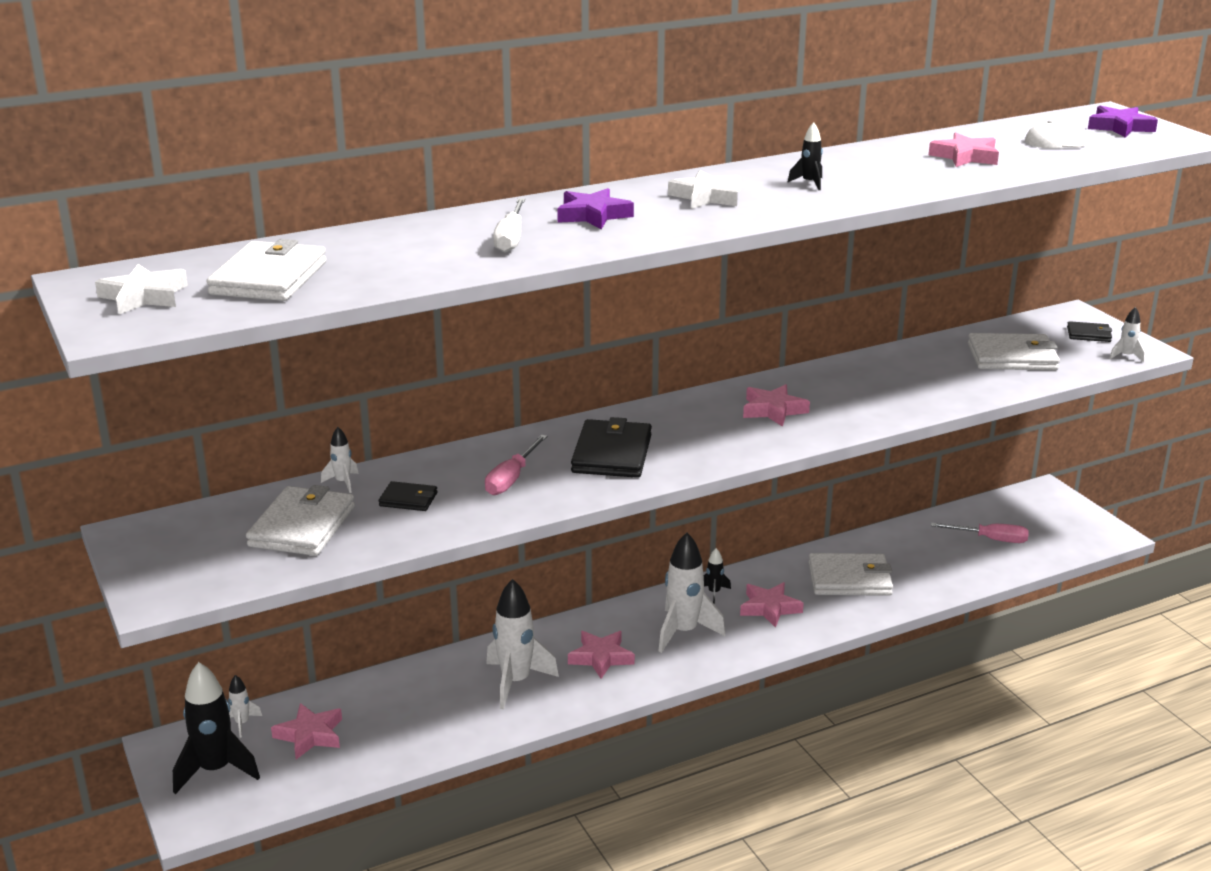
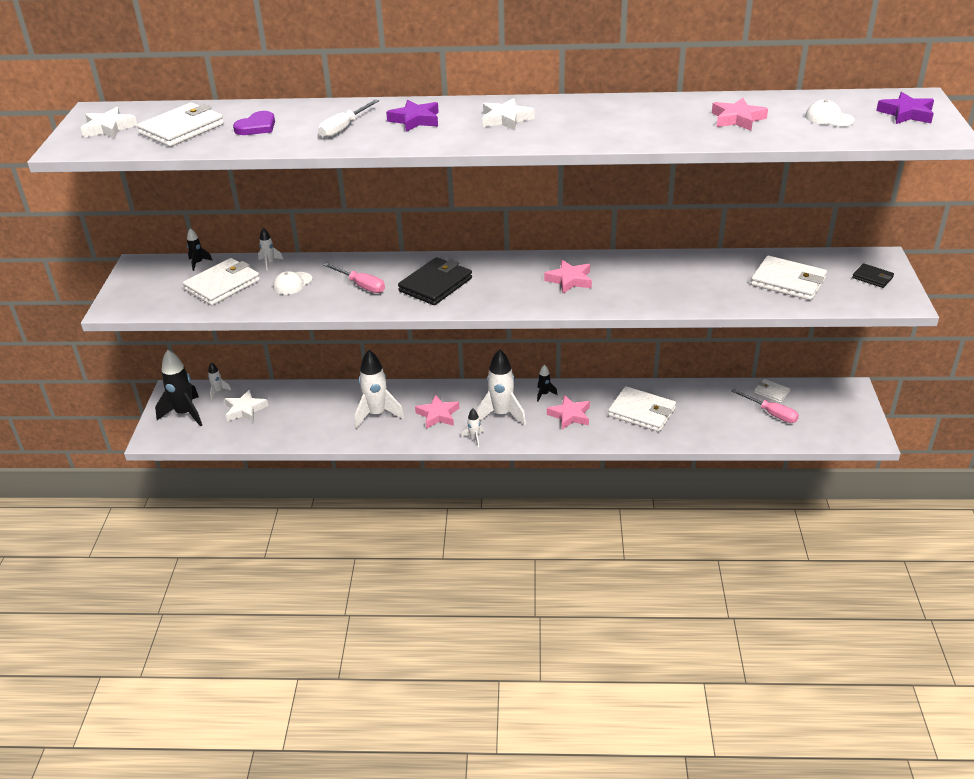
camera: 30 degrees right, 10 degrees up
pink star [271,703,342,759] -> white star [225,389,268,422]
black wallet [379,481,438,511] -> white cap [273,271,312,295]
pink screwdriver [485,435,547,495] -> pink screwdriver turned 105 degrees counterclockwise [323,263,385,293]
black rocket [787,122,823,190] -> black rocket moved to [187,228,213,271]
white rocket [1109,307,1145,362] -> white rocket moved to [461,409,484,447]
none -> purple heart [233,111,275,135]
none -> white wallet [754,379,791,403]

